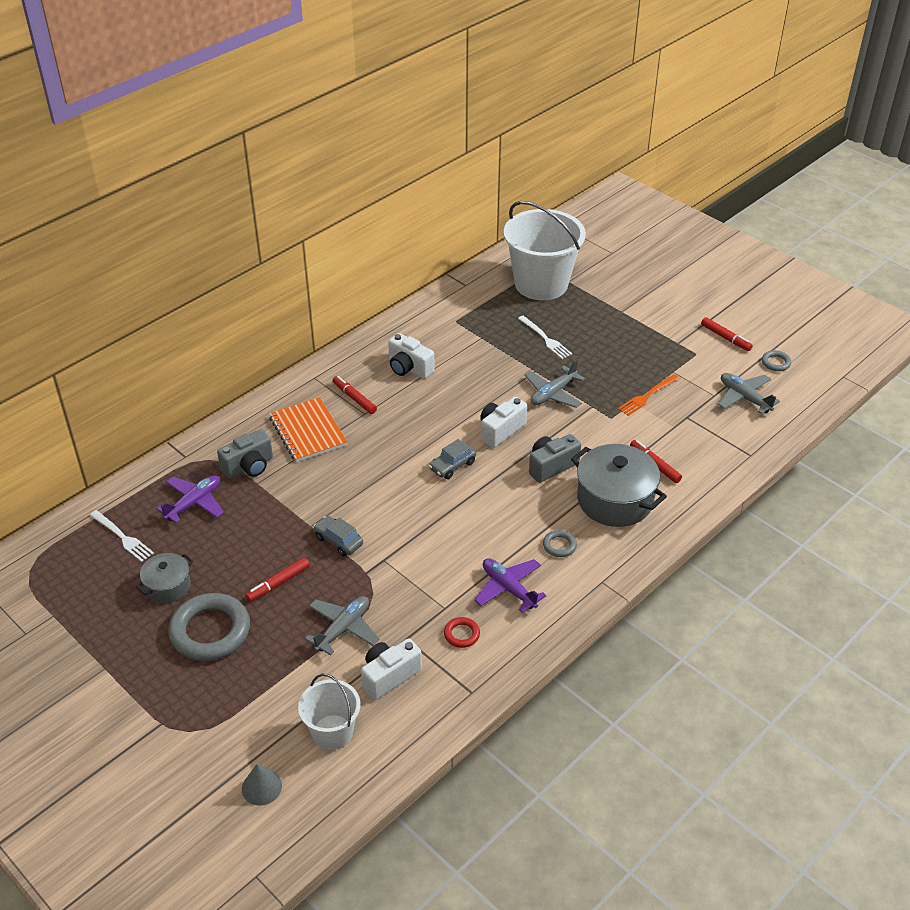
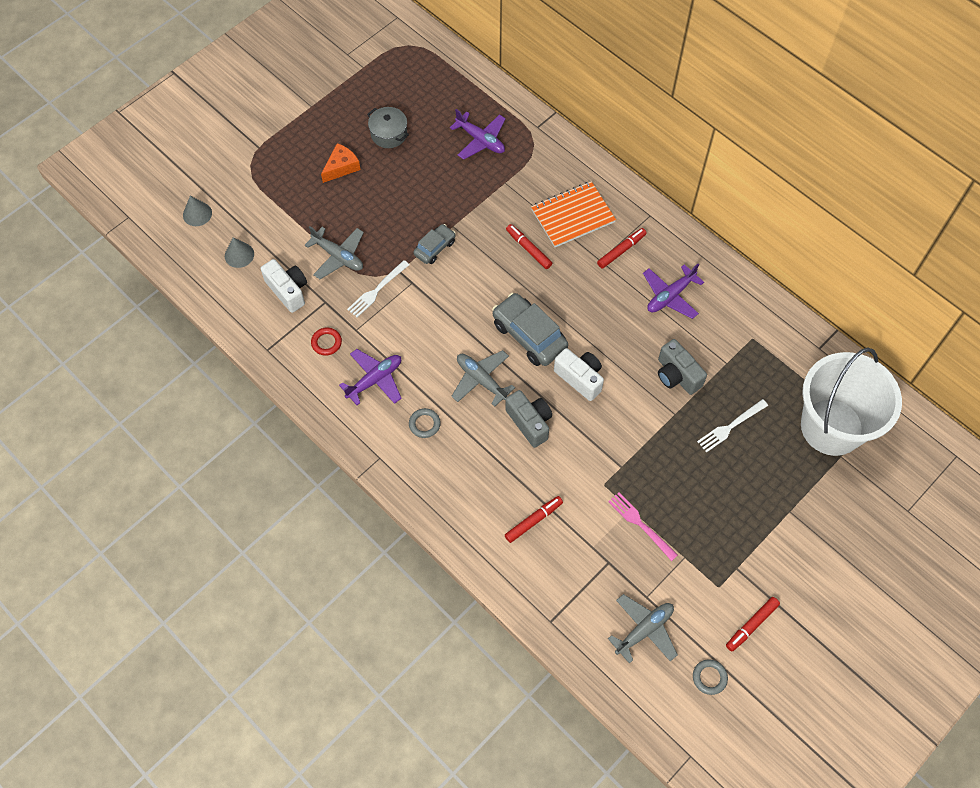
camera: 90 degrees right, 20 degrees up
white fork [90,510,154,562] -> white fork moved to [347,260,410,317]
grey ring [168,593,250,661] -> orange cheese [321,143,360,183]
grey camera [217,429,273,479] -> grey camera moved to [658,339,707,395]
red marker [245,557,310,602] -> red marker moved to [506,224,552,269]
white bucket [298,674,360,750] -> grey cone [225,237,254,268]
white camera [388,333,435,379] -> purple plane [643,264,704,319]
grey car [429,439,476,479] -> grey car [492,293,568,366], size x1.72
grey plane [524,359,585,408] -> grey plane moved to [451,350,515,407]
grey pot [571,444,667,527] -> none
orange fork [618,374,679,416] -> pink fork [608,492,678,561]

